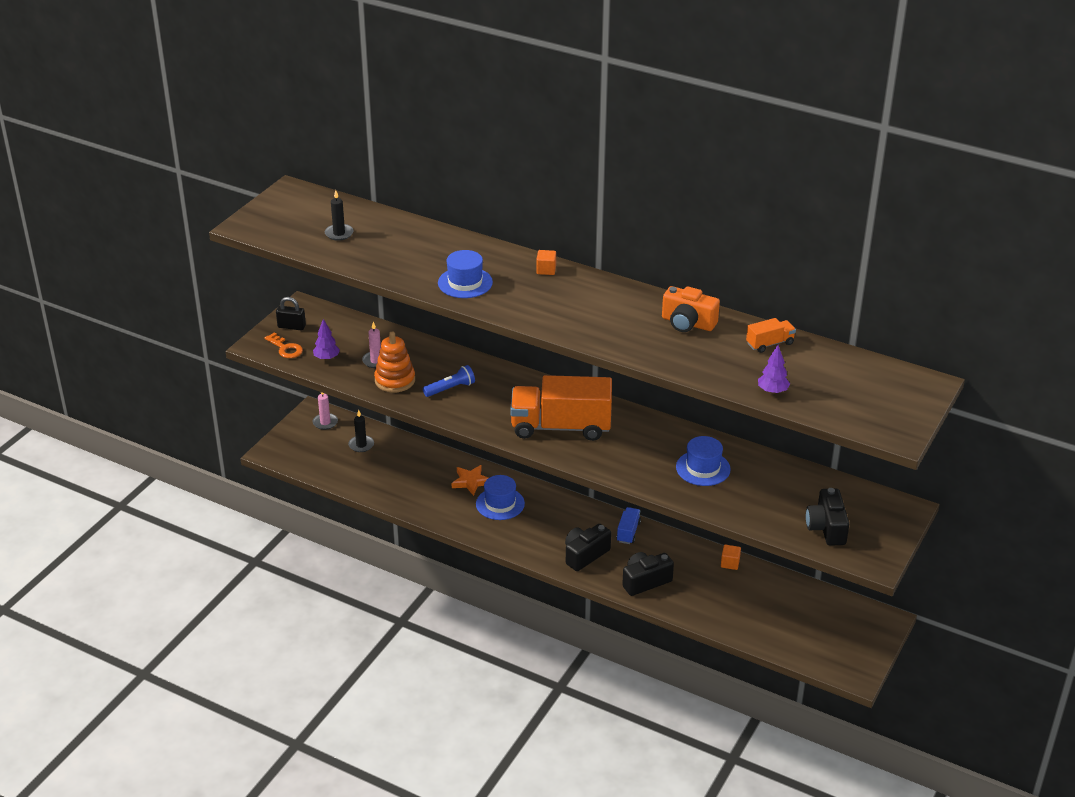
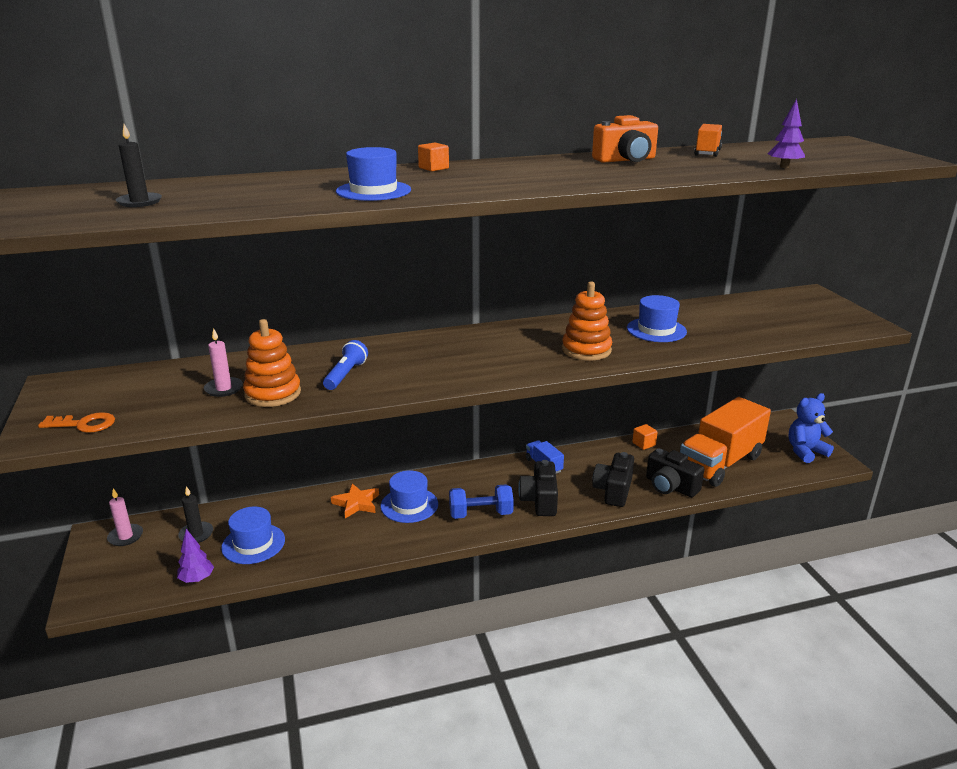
camera: 45 degrees left, 10 degrees down
black padlock [276,297,306,330] -> none
purple tree [313,319,340,361] -> purple tree moved to [177,529,214,583]
orange truck [510,375,612,441] -> orange truck moved to [680,397,771,487]
black camera [806,488,849,546] -> black camera moved to [646,448,704,497]
none -> blue hat [221,507,285,564]
none -> blue dumbbell [449,484,514,519]
none -> orange stacking toy [562,282,612,360]
none -> blue teddy bear [788,393,834,463]

